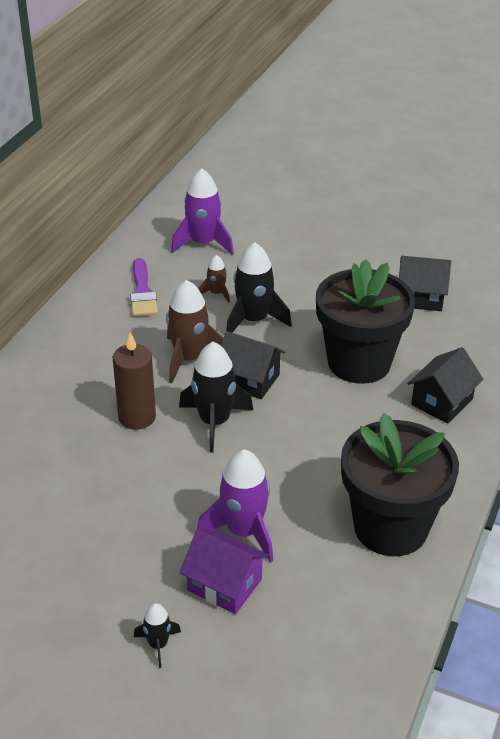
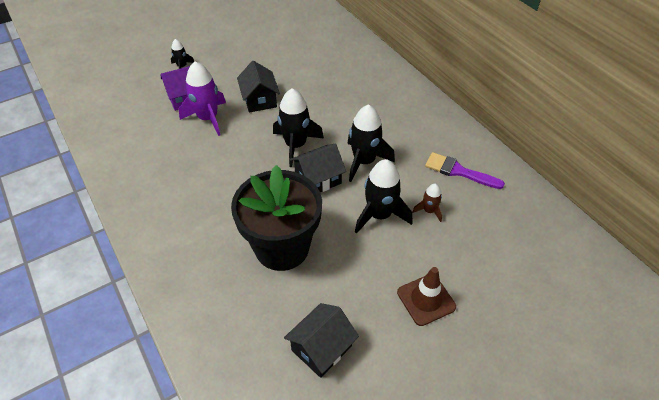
camera: 125 degrees right, 10 degrees up
brown candle [113,332,156,430] -> none
brown rocket [166,280,223,383] -> black rocket [347,104,395,182]
purple rocket [171,168,234,255] -> none
black flower pot [341,413,459,556] -> none
black house [407,347,483,424] -> black house moved to [237,61,280,113]
none -> brown traffic cone [397,267,456,326]

